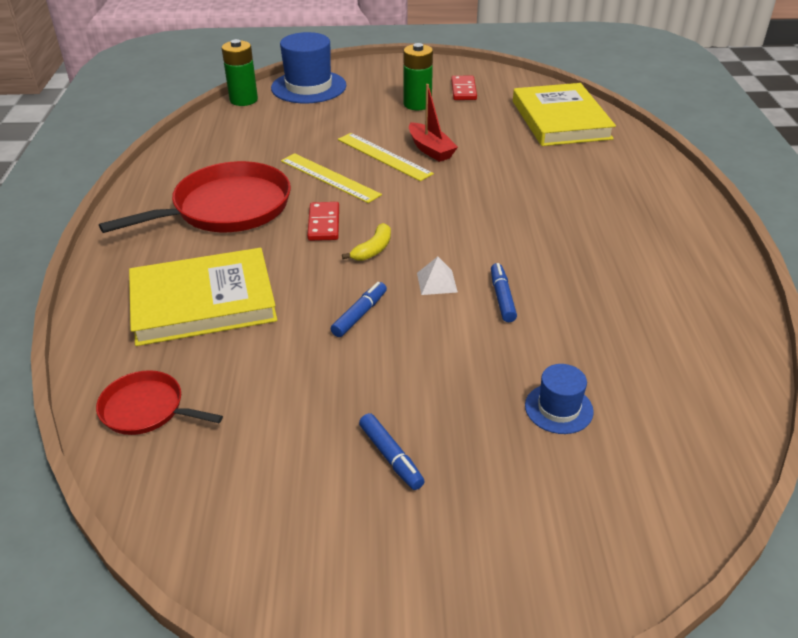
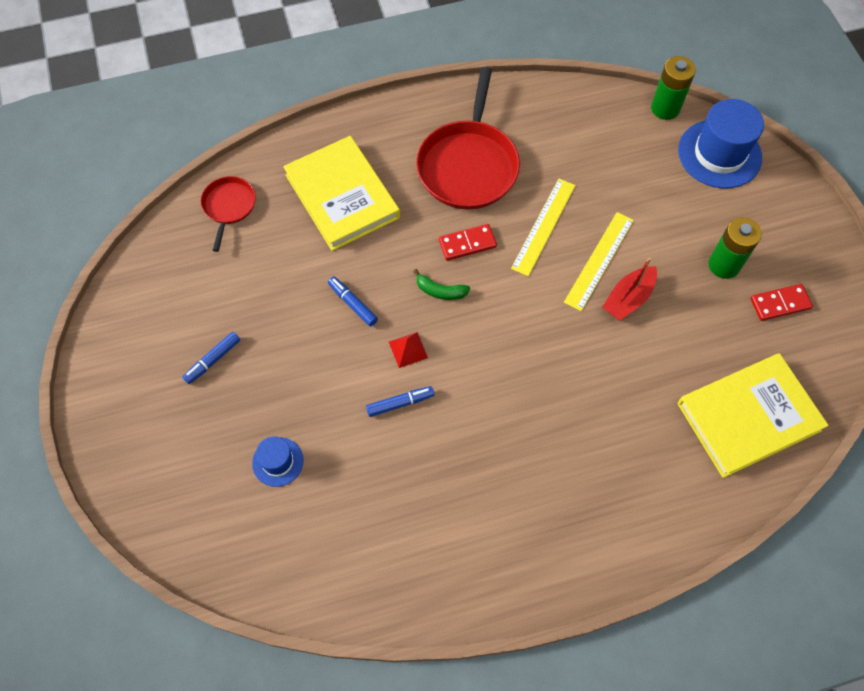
camera: 75 degrees right, 25 degrees up
red pan [99,161,291,233] -> red pan turned 60 degrees clockwise [416,67,520,209]
blue marker [331,282,387,337] -> blue marker turned 150 degrees counterclockwise [328,276,378,326]
yellow banana [342,223,391,261] -> green banana [413,269,470,300]
white pyramid [417,257,458,295] -> red pyramid [389,332,428,368]

